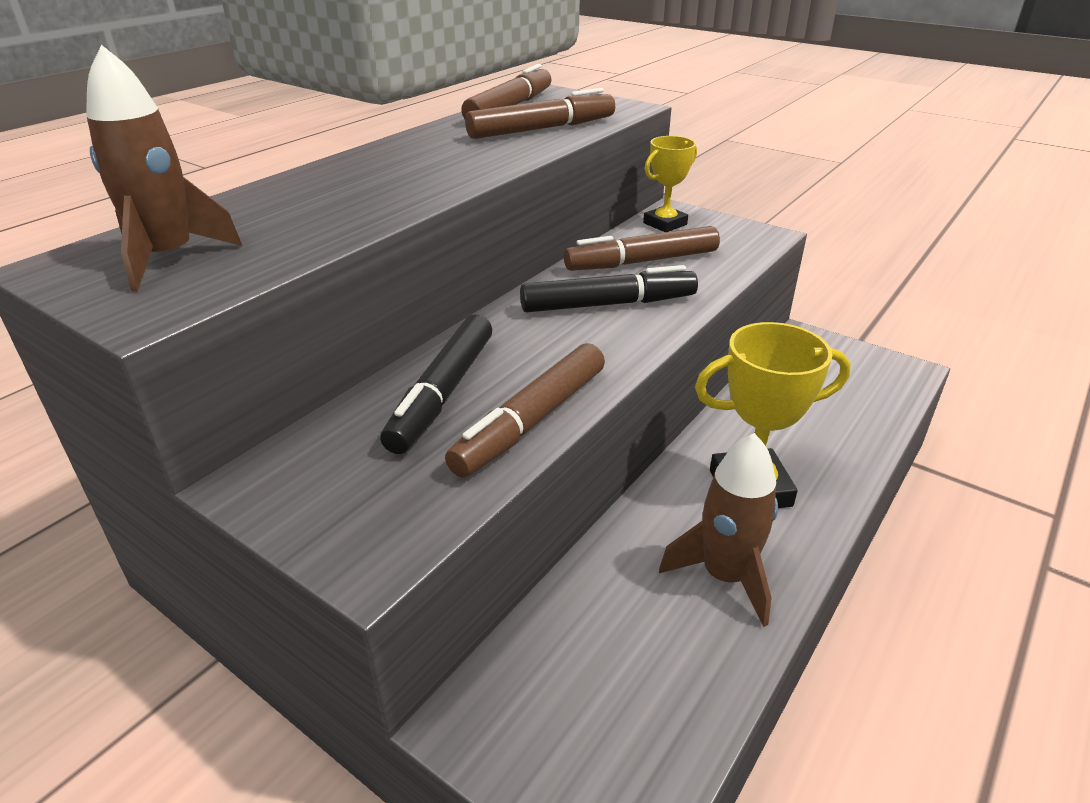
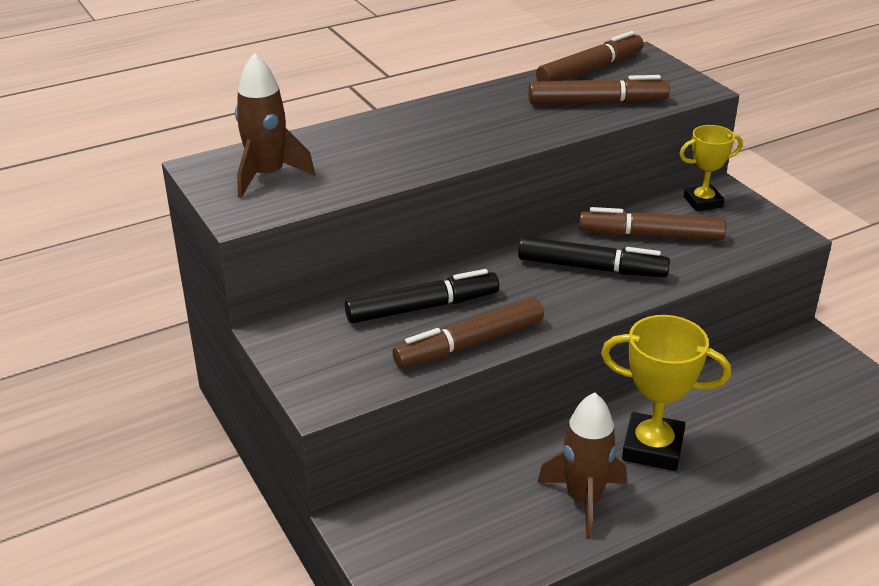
camera: 25 degrees right, 0 degrees up
black marker [380,314,492,454] -> black marker turned 150 degrees counterclockwise [345,269,499,323]

